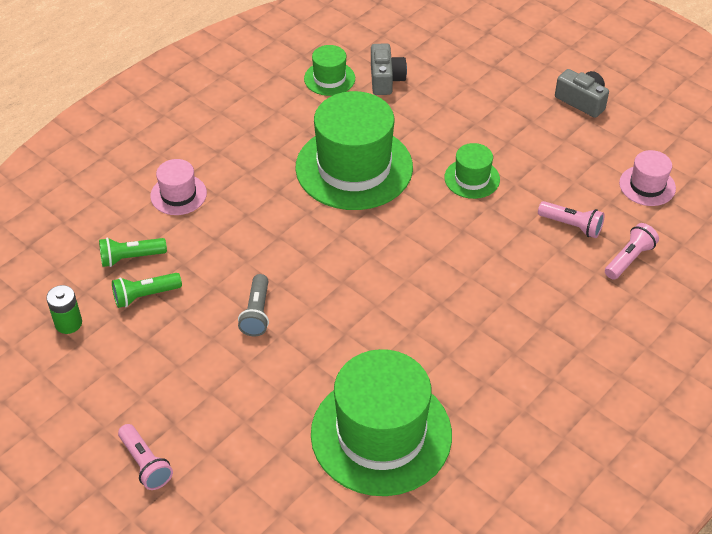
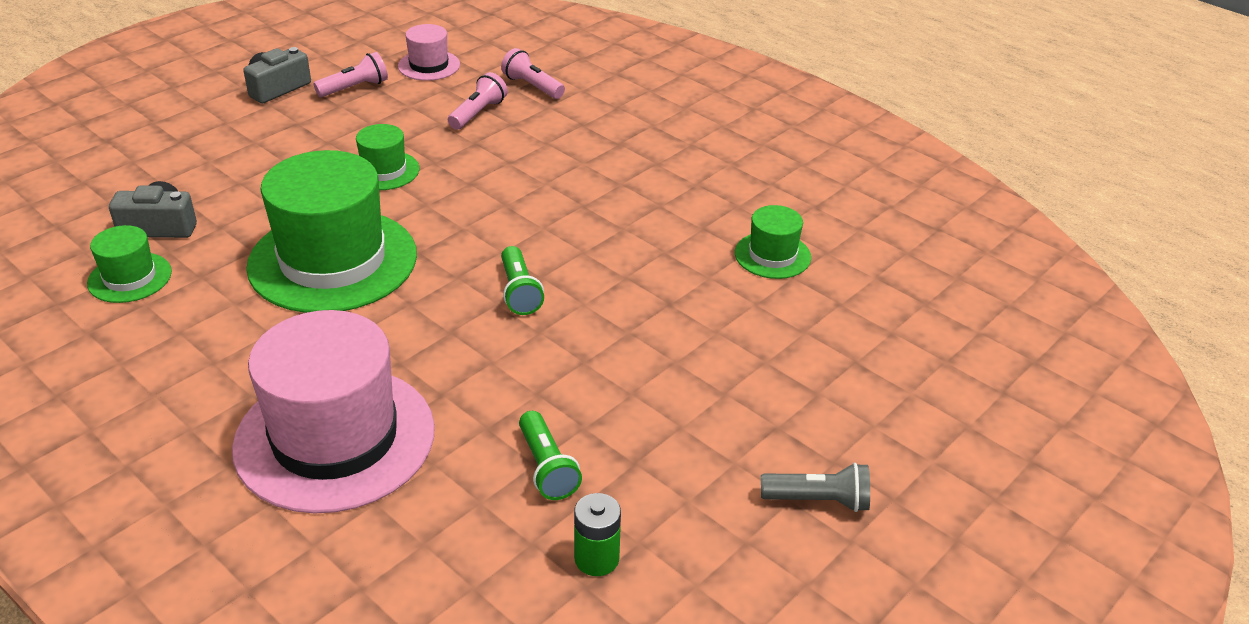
camera: 90 degrees left, 10 degrees down
green flashlight [99,238,167,267] -> green flashlight moved to [501,246,544,315]
pink flashlight [118,424,173,490] -> pink flashlight moved to [313,52,388,97]
pink hat [150,159,207,215] -> pink hat [232,310,435,513], size x2.13
grey flashlight [238,274,269,336] -> grey flashlight moved to [761,463,870,512]
green hat [311,349,452,496] -> green hat [735,205,811,279], size x0.47

